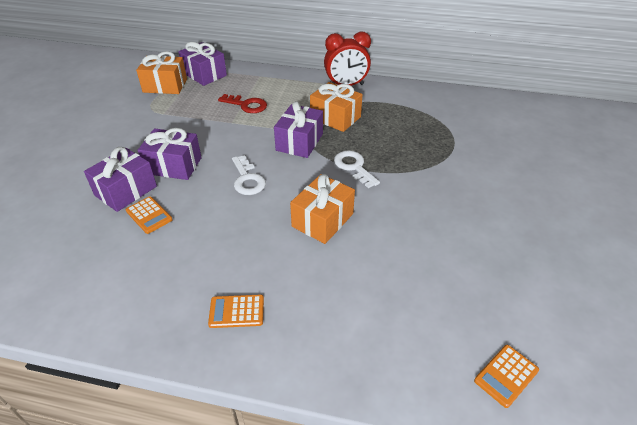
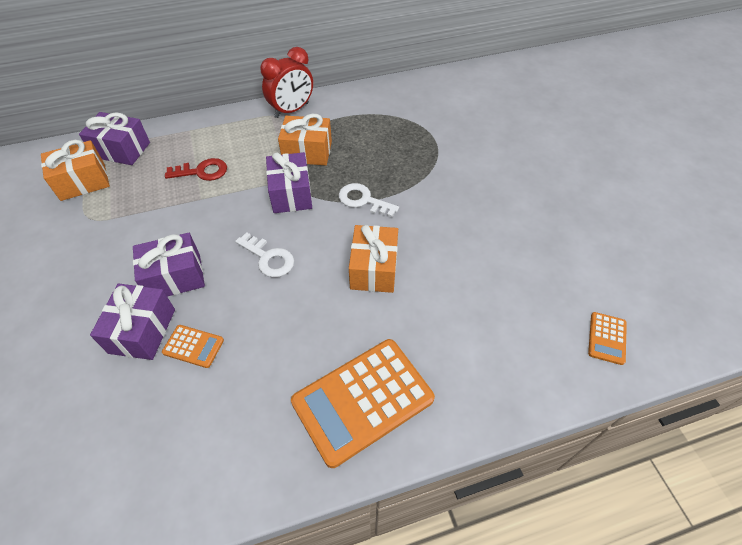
camera: 30 degrees left, 10 degrees up
orange calculator [208,295,264,328] -> orange calculator [291,339,435,468], size x2.22

